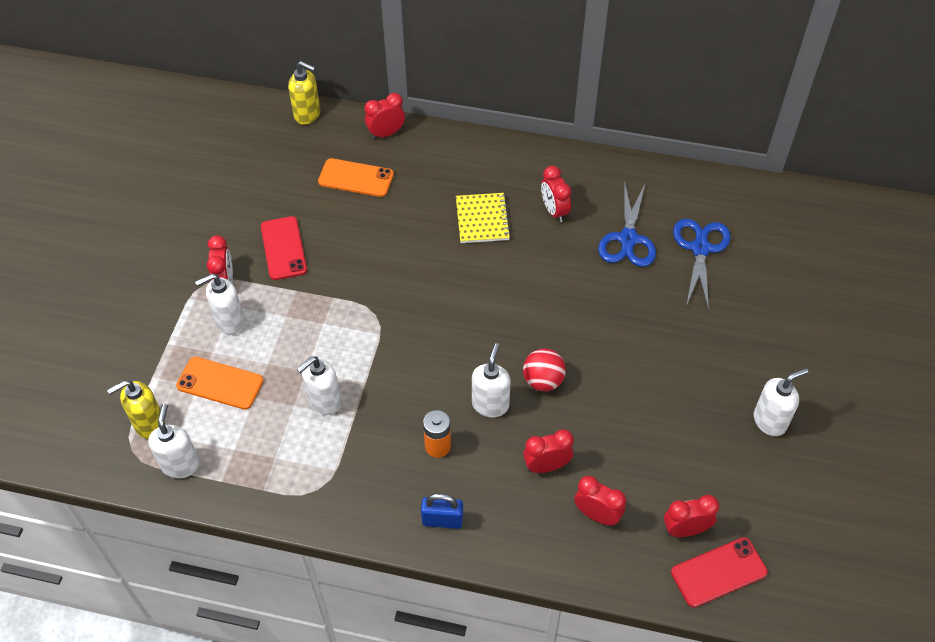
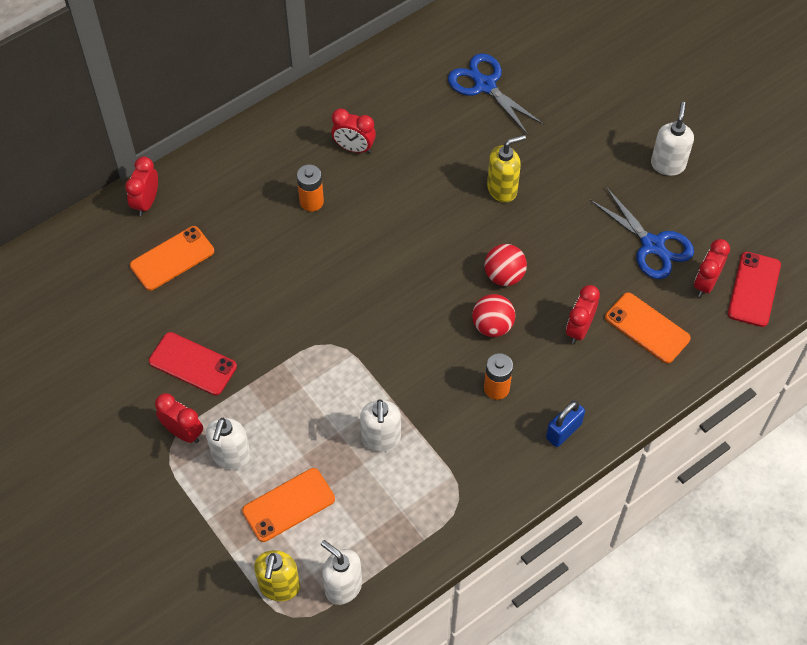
camera: 50 degrees left, 5 degrees up
yellow soap dispenser [288,61,320,125] -> yellow soap dispenser moved to [487,135,526,203]
yellow notebook [456,193,511,243] -> orange battery [297,165,324,212]
white soap dispenser [472,343,511,417] -> red ball [472,294,515,337]
red clock [574,476,626,525] -> orange phone [605,292,691,363]
blue scissors [598,181,656,267] -> blue scissors moved to [590,187,694,279]

